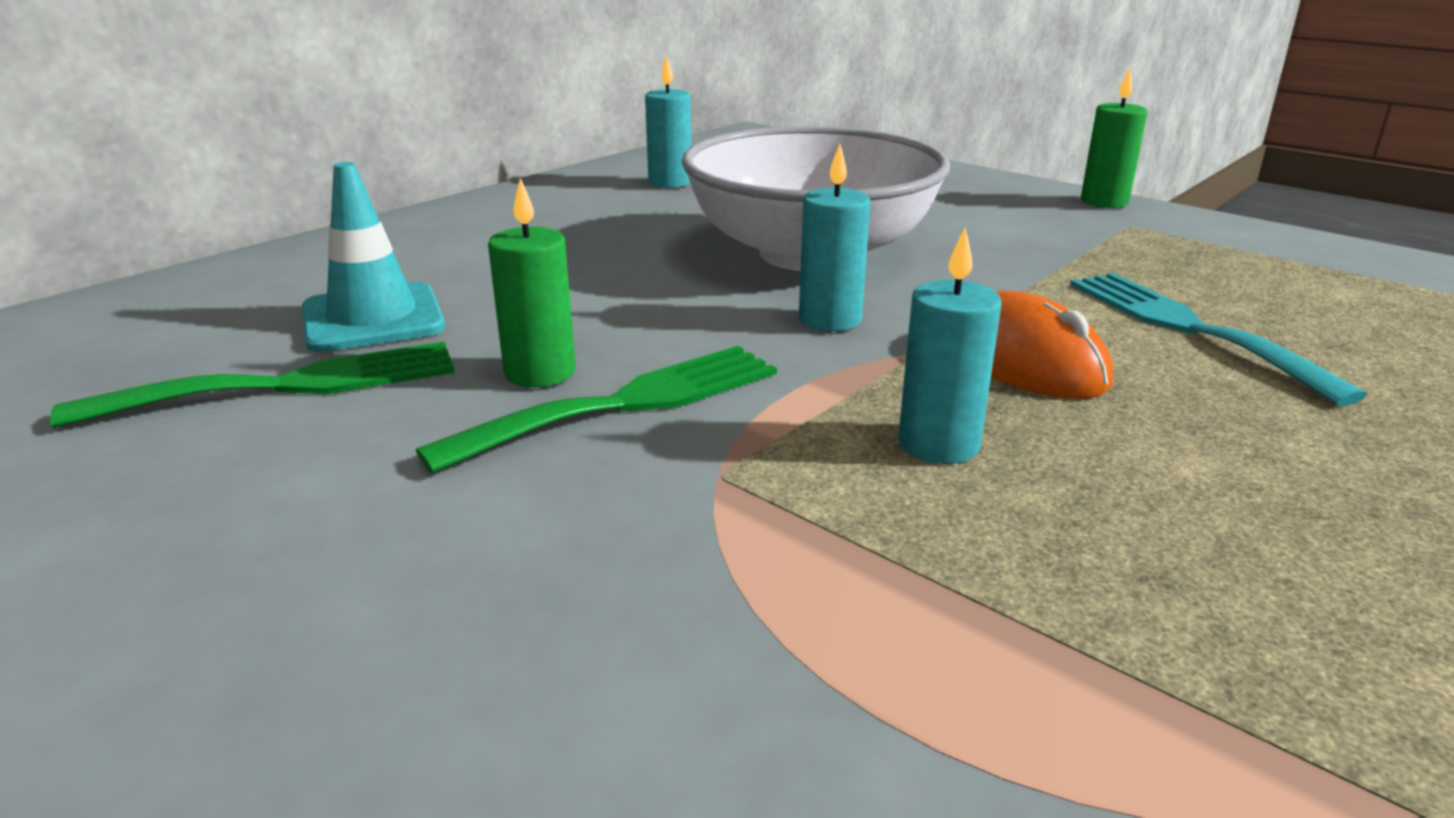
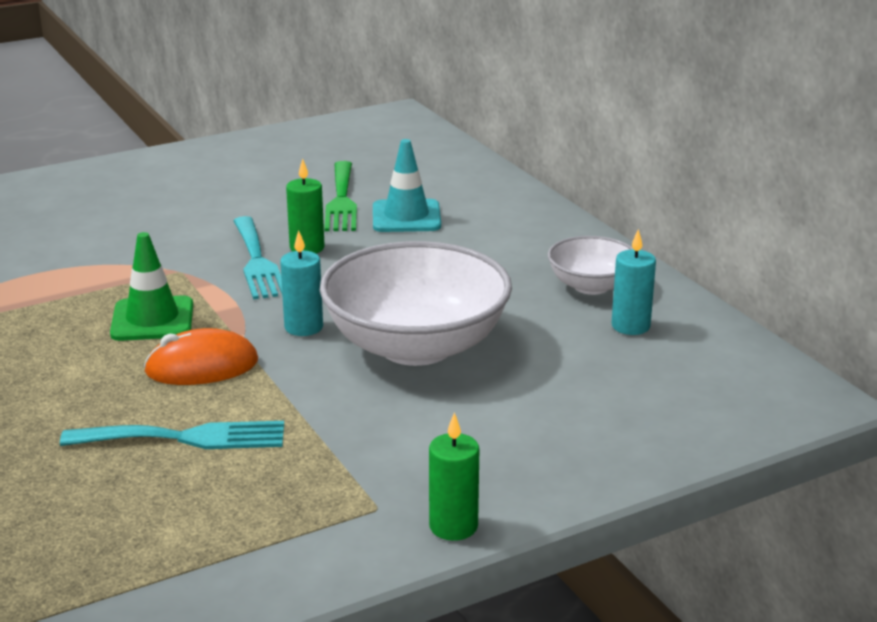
camera: 110 degrees right, 0 degrees up
green fork [416,346,777,473] -> turquoise fork [233,216,282,300]
turquoise candle [898,228,1001,464] -> green traffic cone [110,232,193,341]
none -> white bowl [548,236,634,295]

